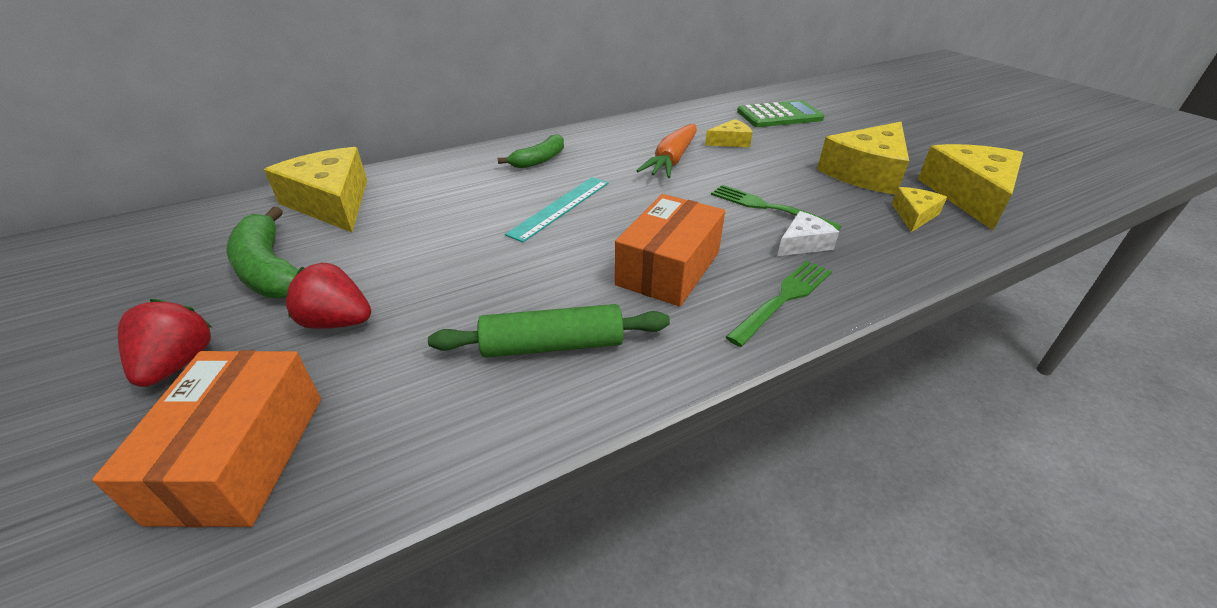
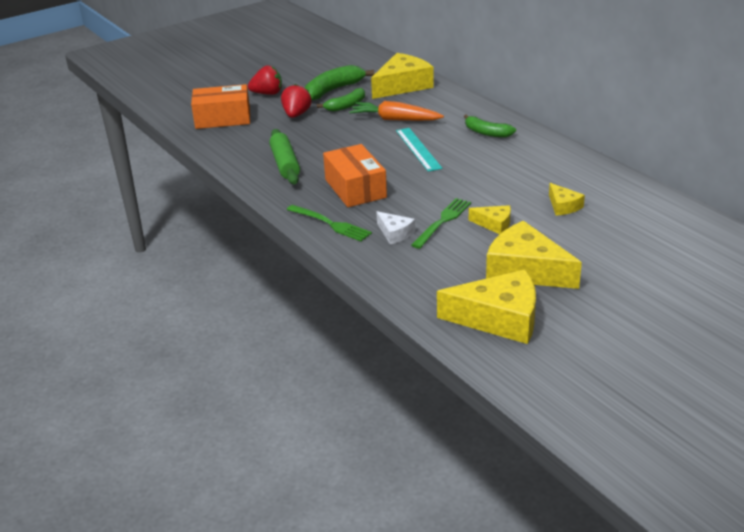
camera: 85 degrees right, 5 degrees down
turquoise ruler [505,177,609,242] -> turquoise ruler turned 45 degrees clockwise [396,128,442,172]
orange box [615,194,725,307] -> orange box turned 45 degrees clockwise [323,144,387,207]
orange carrot [636,124,697,178] -> orange carrot moved to [349,101,444,121]
green calculator [737,100,824,127] -> none
yellow cheese [892,187,947,232] -> yellow cheese moved to [469,205,511,234]
none -> green banana [317,88,365,111]

